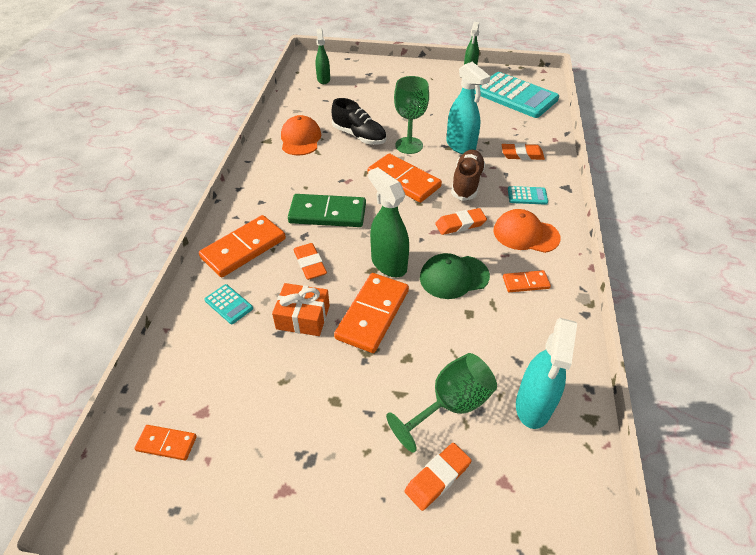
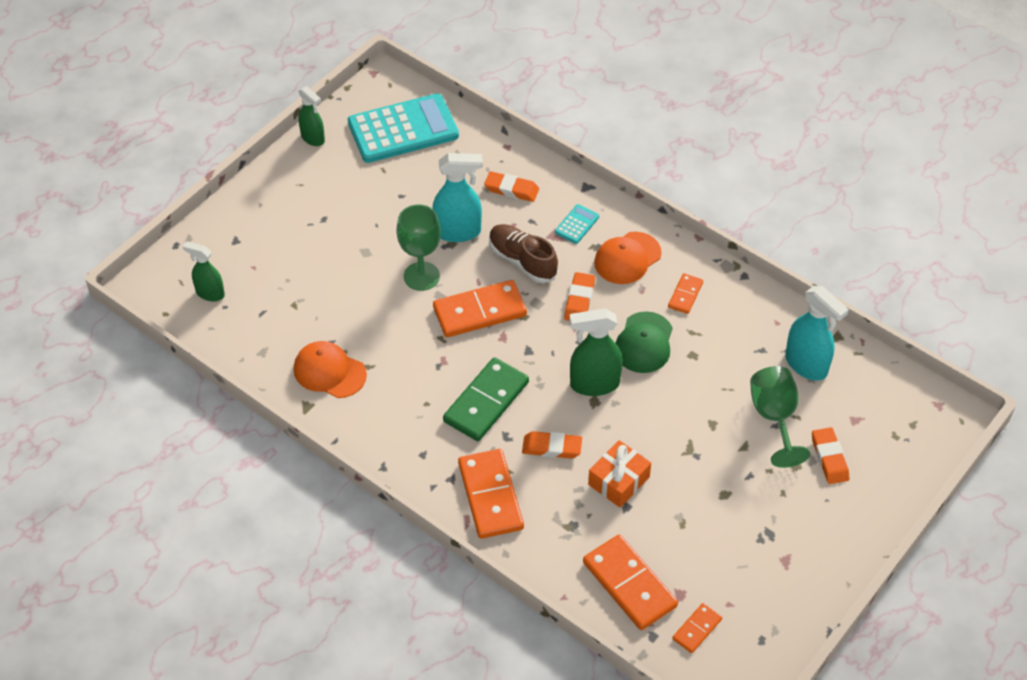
camera: 60 degrees left, 5 degrees up
turquoise calculator [204,284,253,324] -> none
black shoe [331,98,386,145] -> none
orange domino [334,273,409,353] -> orange domino moved to [583,534,678,630]
orange eraser [502,143,545,160] -> orange eraser turned 75 degrees clockwise [484,171,539,202]

